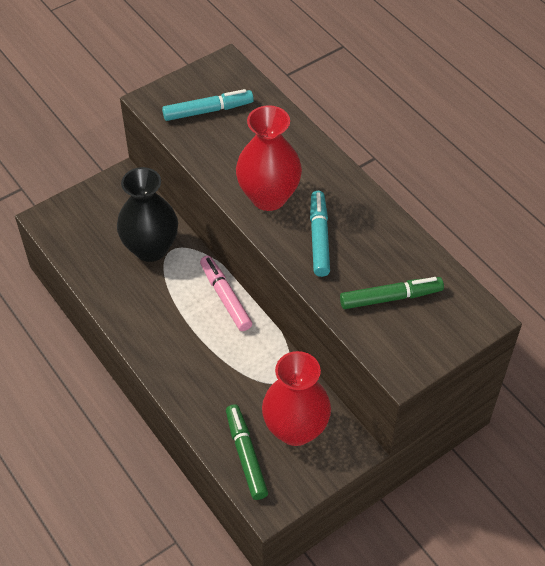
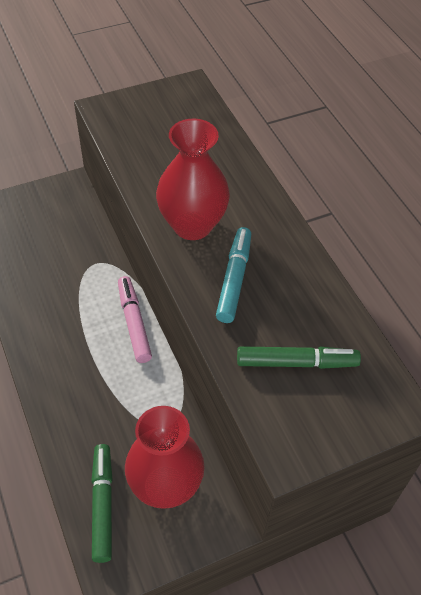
camera: 10 degrees right, 0 degrees up
black vase [117,167,178,262] -> none
turquoise marker [162,89,254,121] -> none

